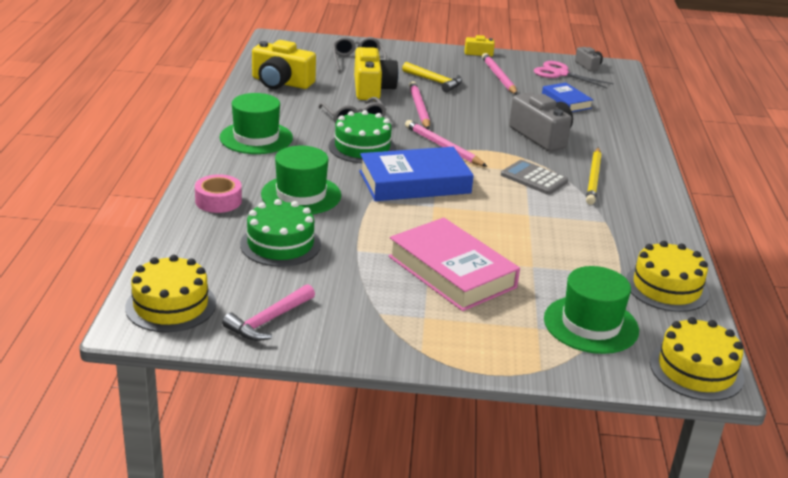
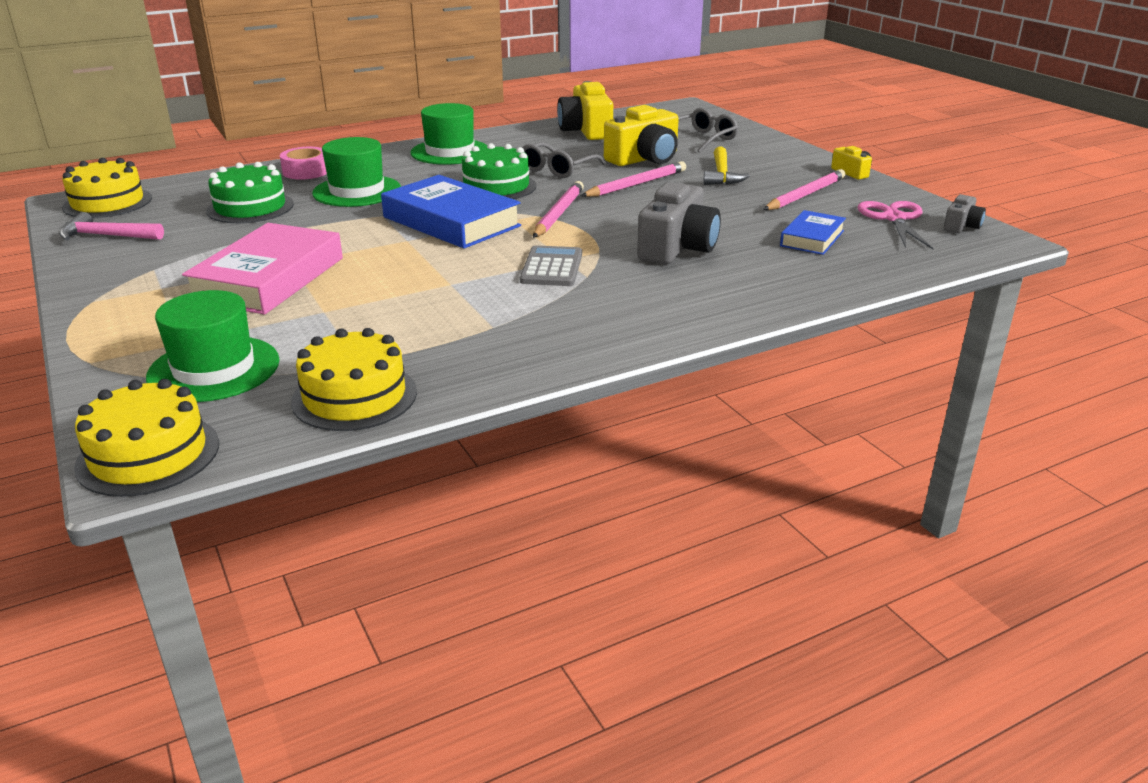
camera: 60 degrees right, 0 degrees up
yellow pencil [586,148,602,205] -> none

